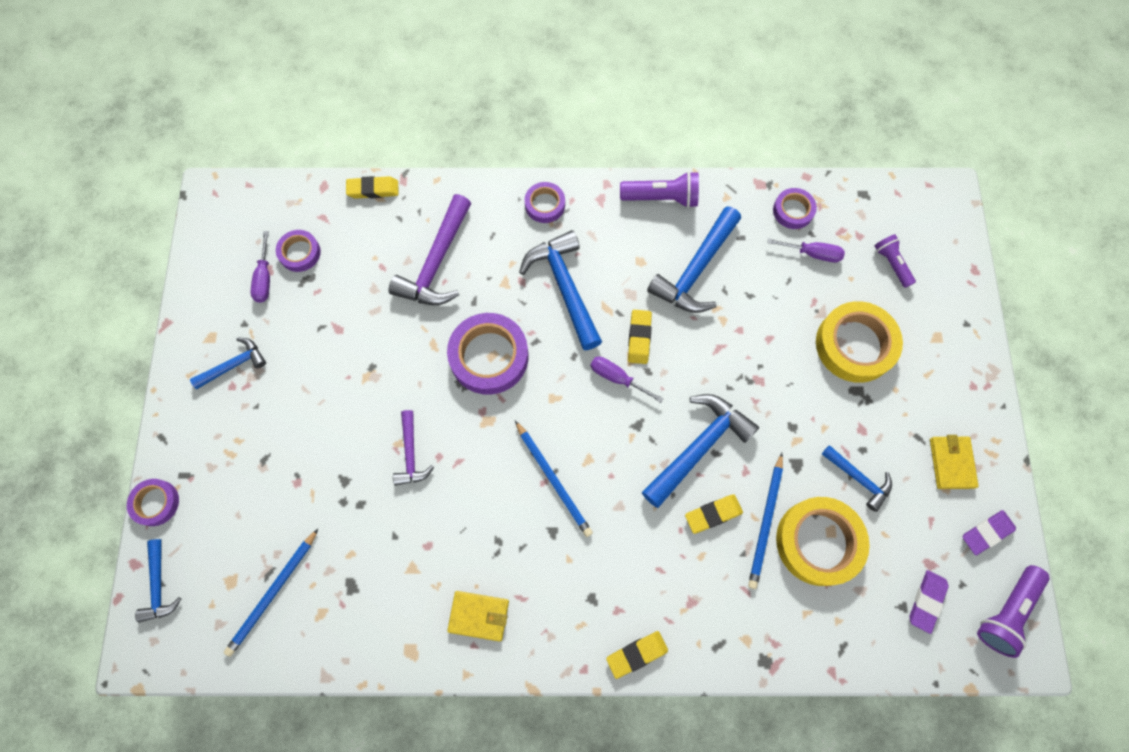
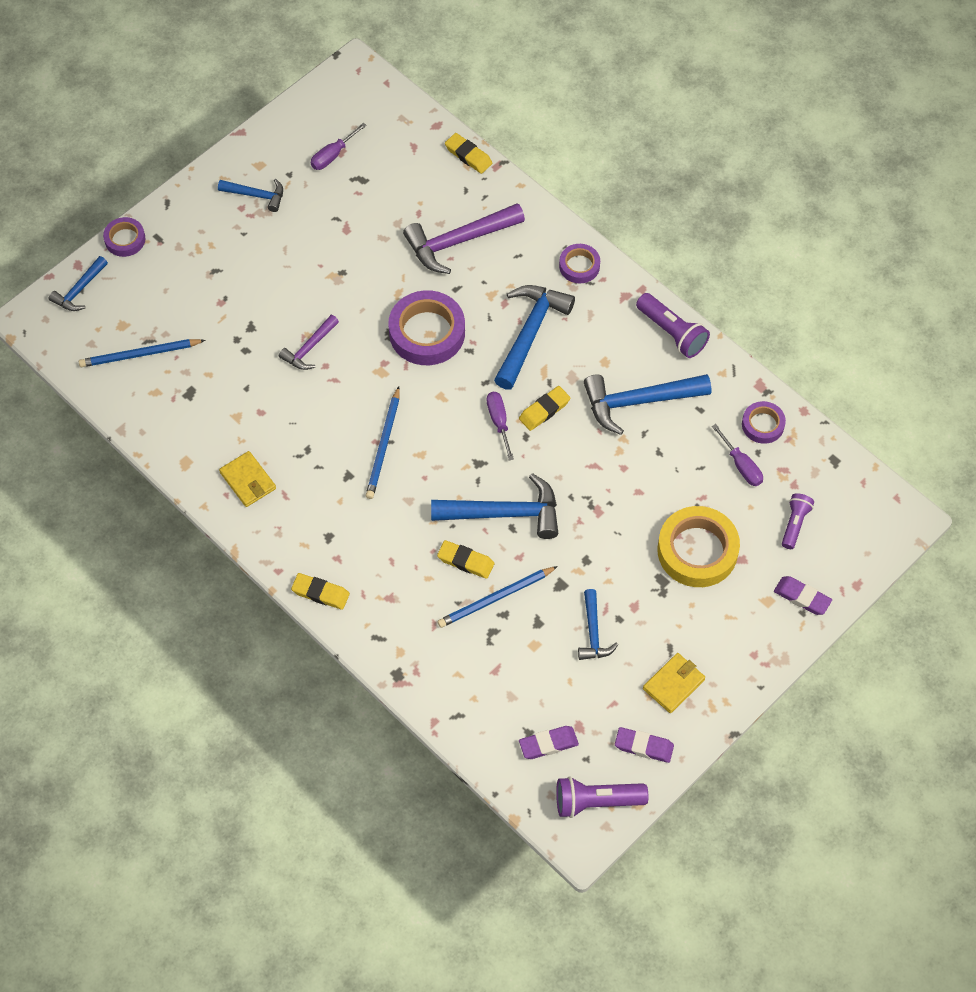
camera: 45 degrees right, 10 degrees down
purple tape [276,230,321,272] -> none
yellow tape [776,497,870,586] -> none
none -> purple eraser [774,576,832,615]

